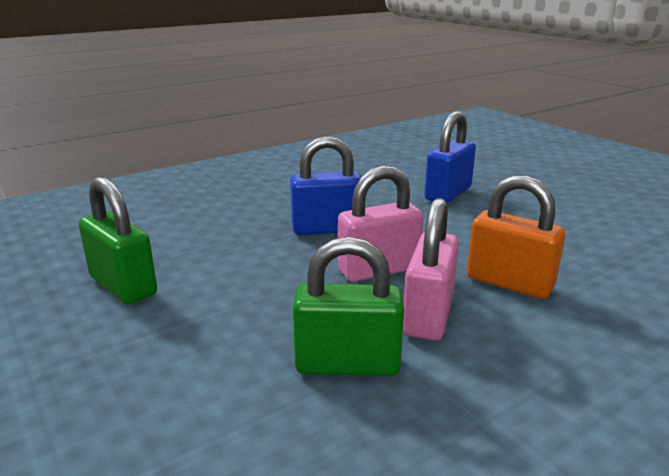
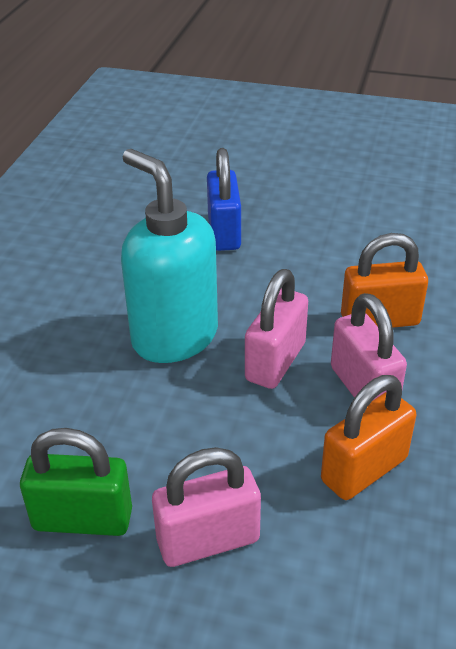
camera: 40 degrees left, 15 degrees up
blue padlock [290,136,361,235] -> turquoise soap dispenser [121,149,218,363]
green padlock [293,237,404,376] -> orange padlock [321,375,416,500]
none -> pink padlock [152,447,261,567]

